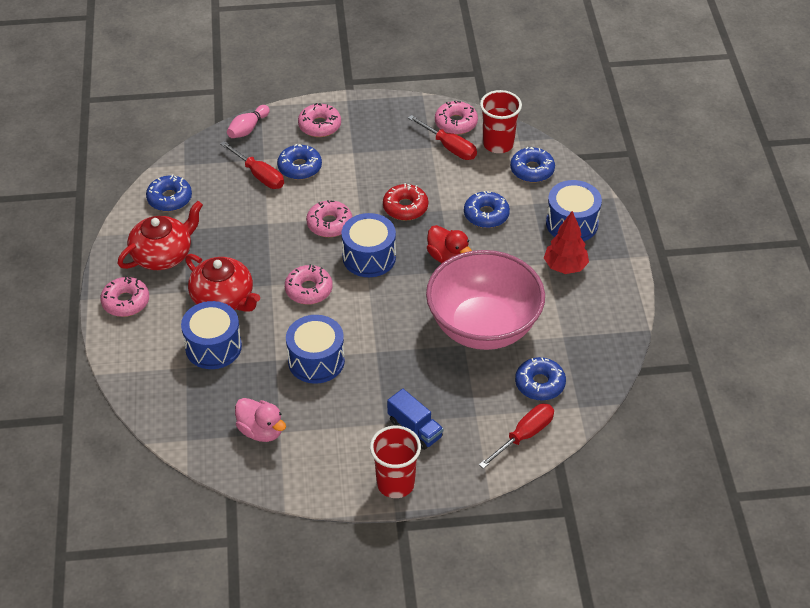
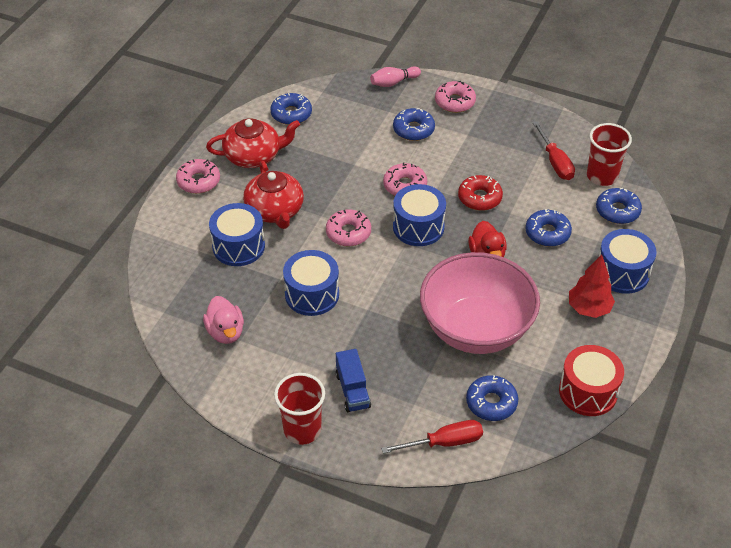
camera: 30 degrees right, 0 degrees up
red screwdriver [220,141,284,189] -> none
pink donut [435,101,478,135] -> none
none -> red drum [559,345,624,416]

